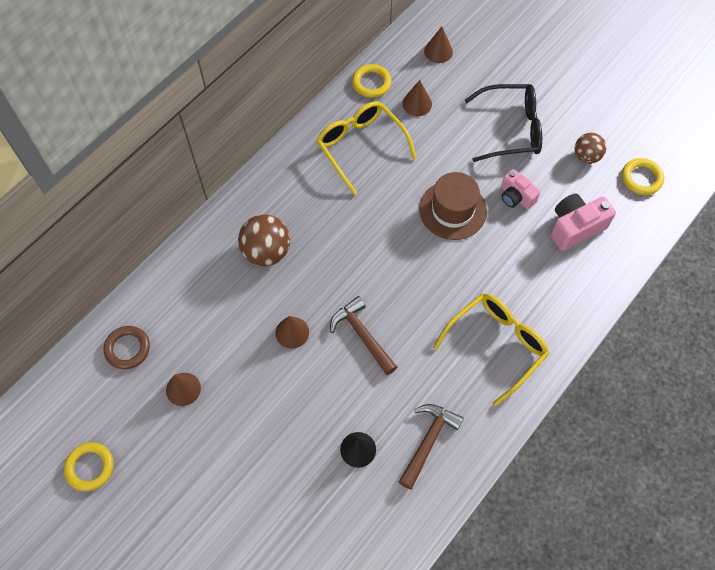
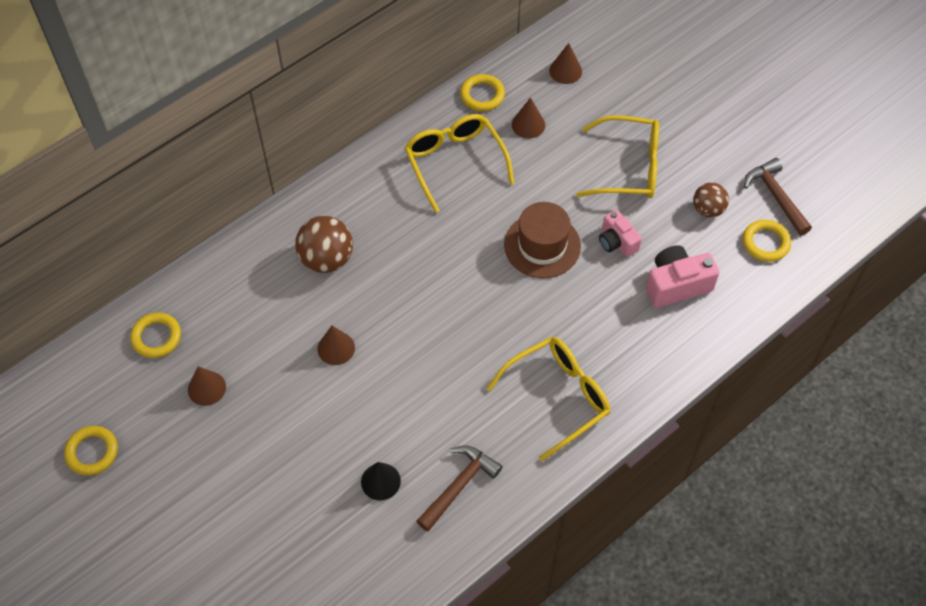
camera: 10 degrees right, 5 degrees down
brown ring [104,326,150,369] -> yellow ring [130,313,181,358]
brown hammer [330,296,397,375] -> brown hammer moved to [744,158,812,235]
black glasses [465,84,542,162] -> yellow glasses [576,115,659,198]

